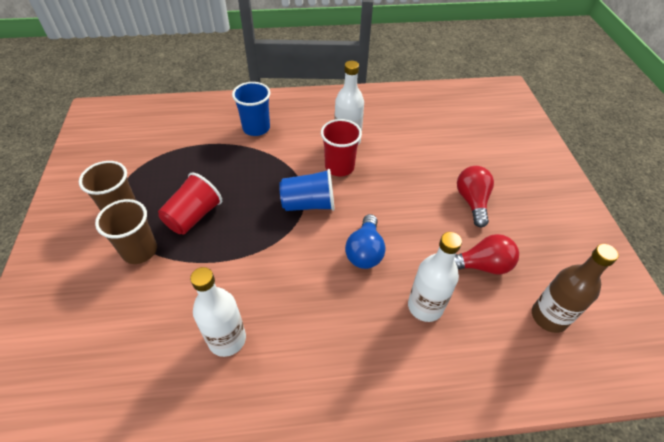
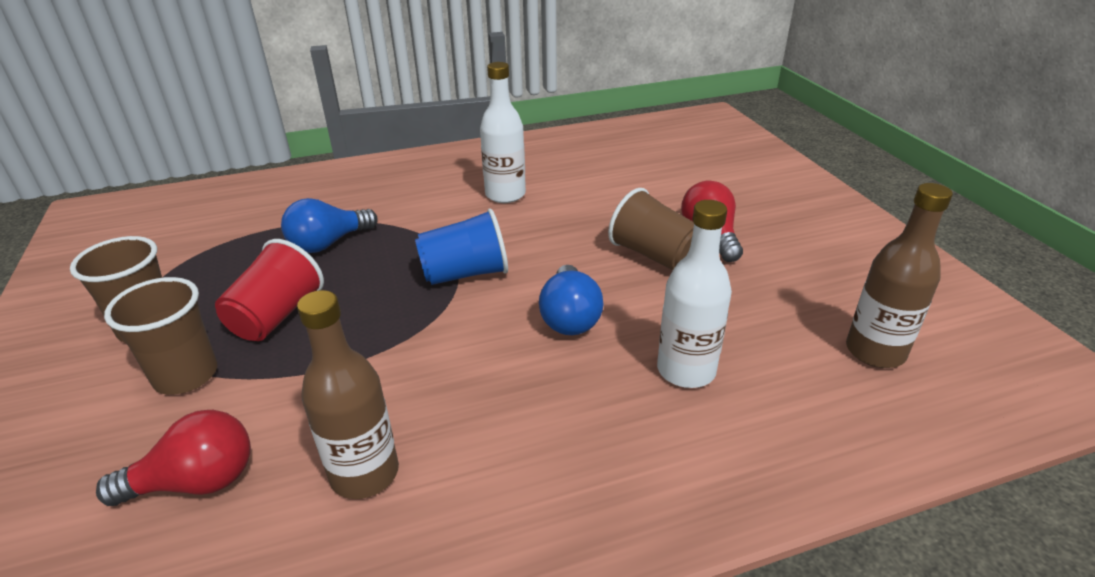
camera: 10 degrees left, 15 degrees down
white bottle [190,267,246,357] -> brown bottle [297,290,399,499]
blue cup [232,82,271,136] -> none
red cup [321,119,362,176] -> none
red light bulb [454,234,519,275] -> red light bulb moved to [96,410,251,506]
none -> blue light bulb [281,198,378,253]
none -> brown cup [608,188,694,270]

